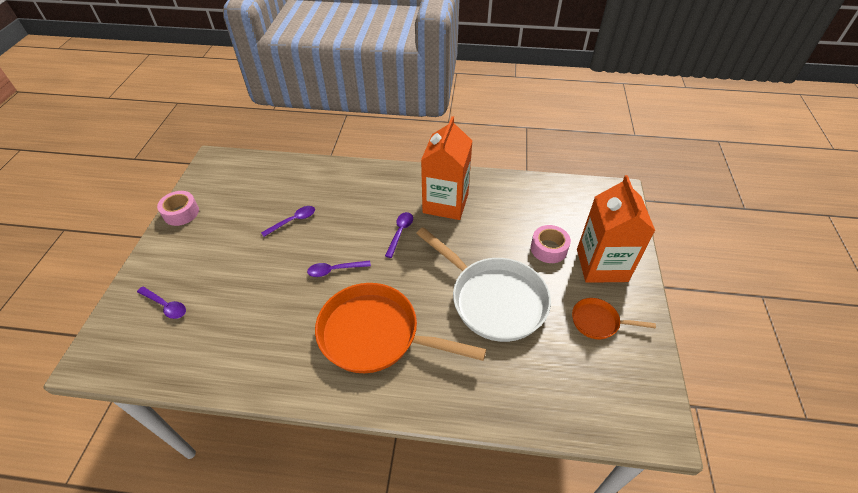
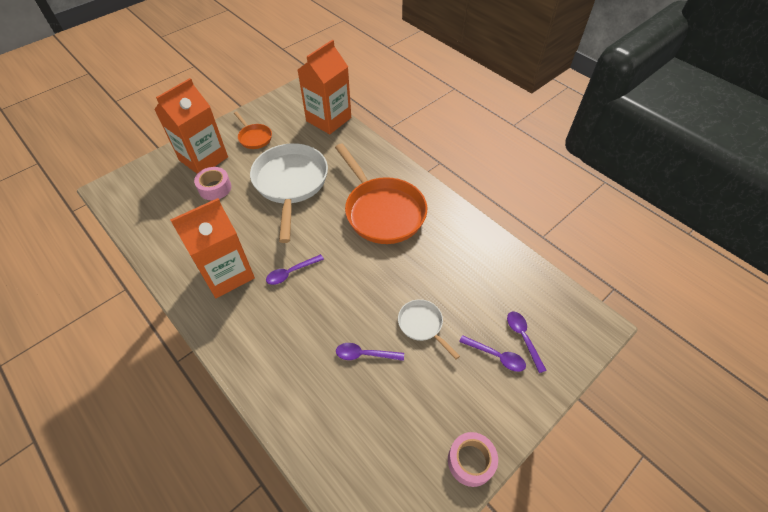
camera: 140 degrees left, 5 degrees up
purple spoon [307,261,371,277] -> purple spoon moved to [459,335,526,372]
none -> orange carton [298,40,351,134]
none -> white pan [398,299,460,360]

